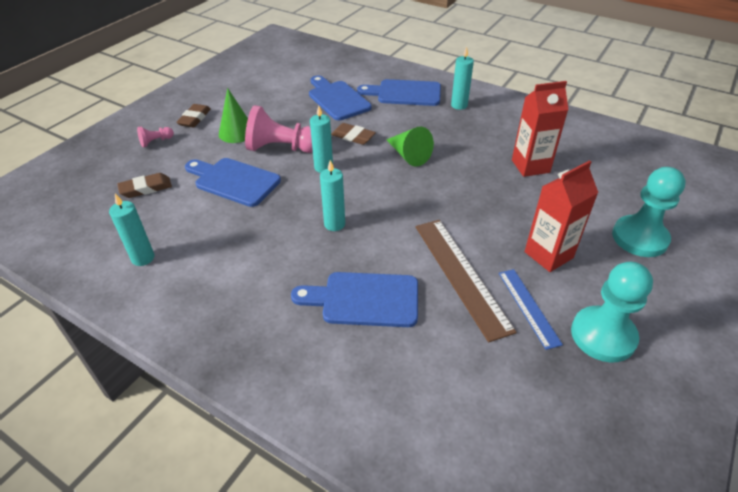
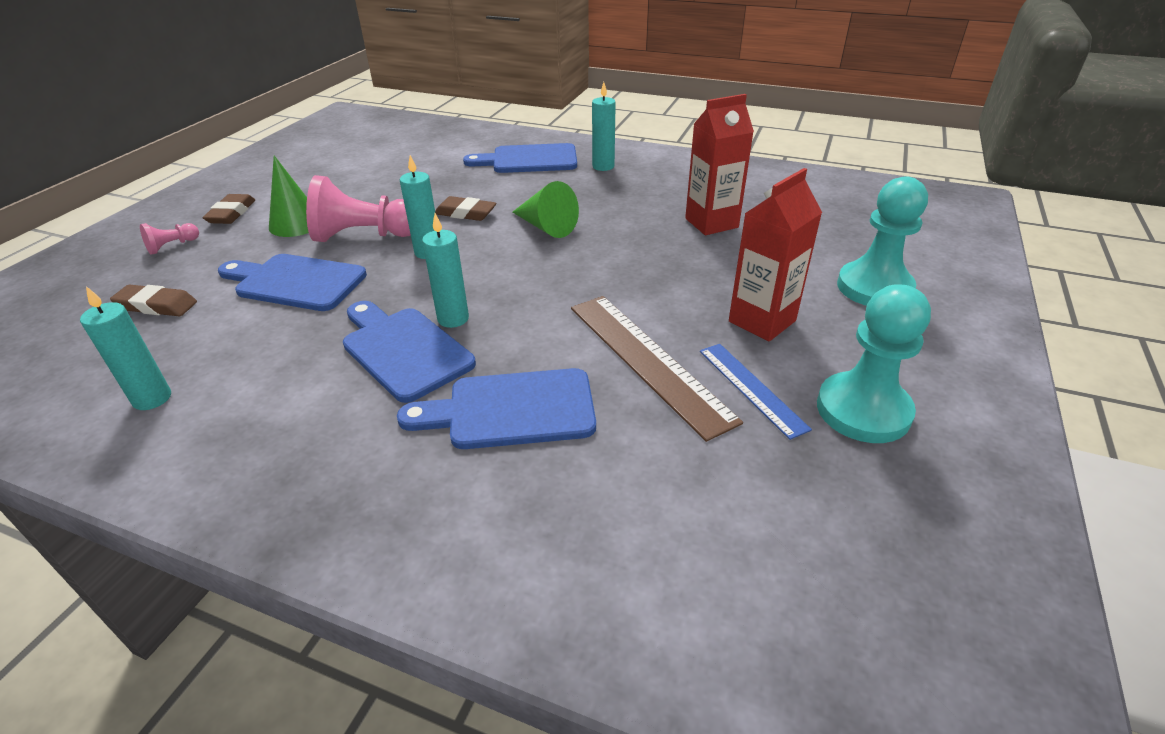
camera: 10 degrees left, 5 degrees down
brown eraser [117,173,172,198] -> brown eraser turned 45 degrees clockwise [110,284,197,316]
blue cutting board [309,75,372,121] -> blue cutting board moved to [343,301,476,403]

